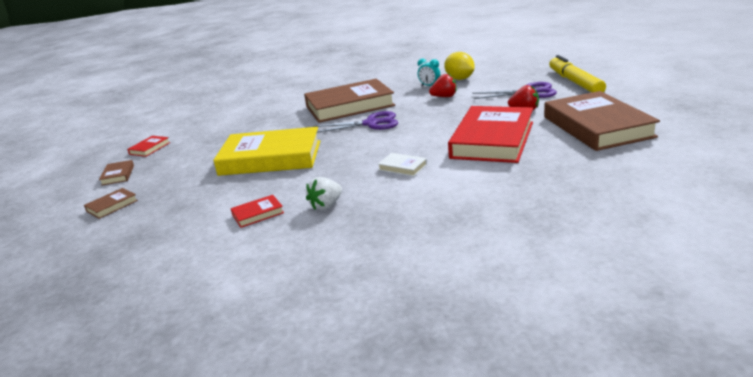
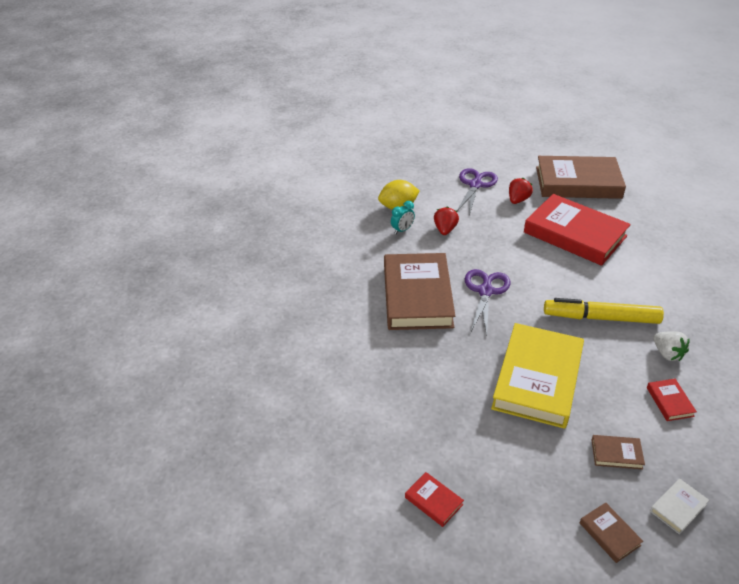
camera: 75 degrees left, 15 degrees up
brown book [99,160,134,186] -> brown book moved to [592,435,645,470]
white book [378,153,427,177] -> white book moved to [650,479,709,534]
yellow marker [549,55,606,93] -> yellow marker moved to [544,298,664,324]

